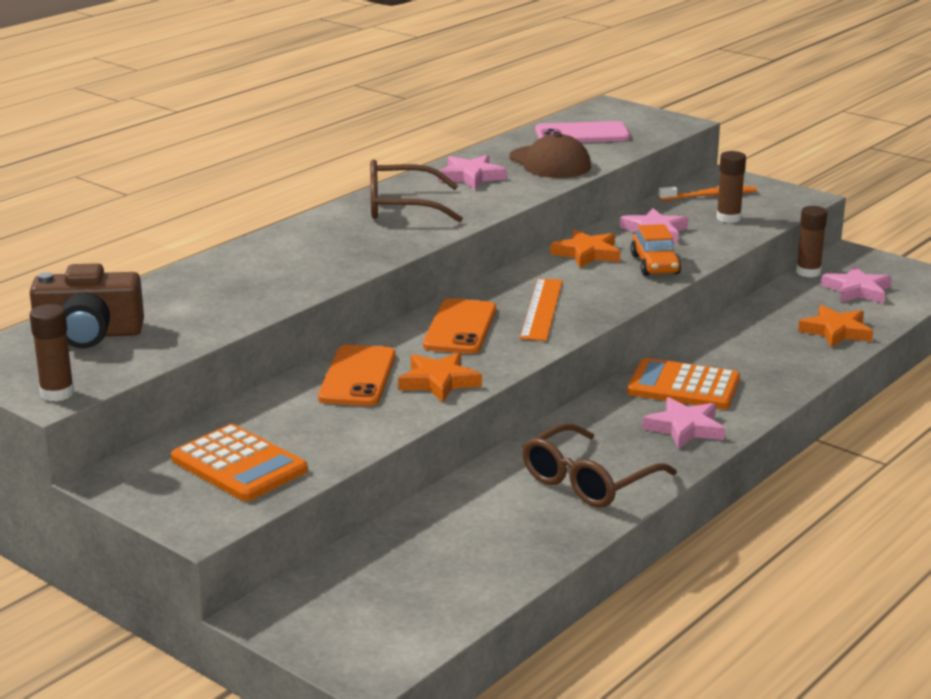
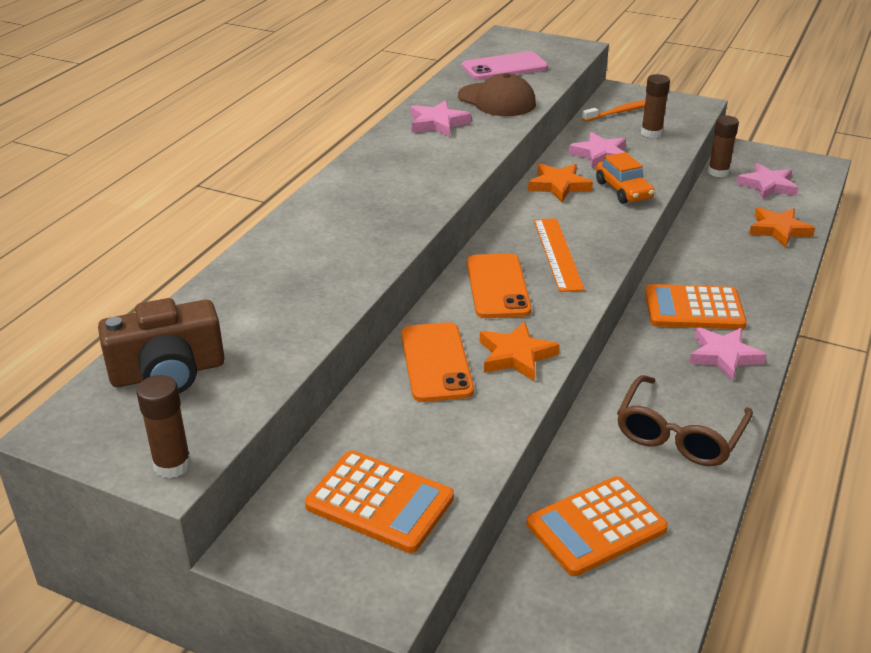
camera: 15 degrees left, 10 degrees up
brown glasses [370,159,463,222] -> none
none -> orange calculator [526,476,668,576]

